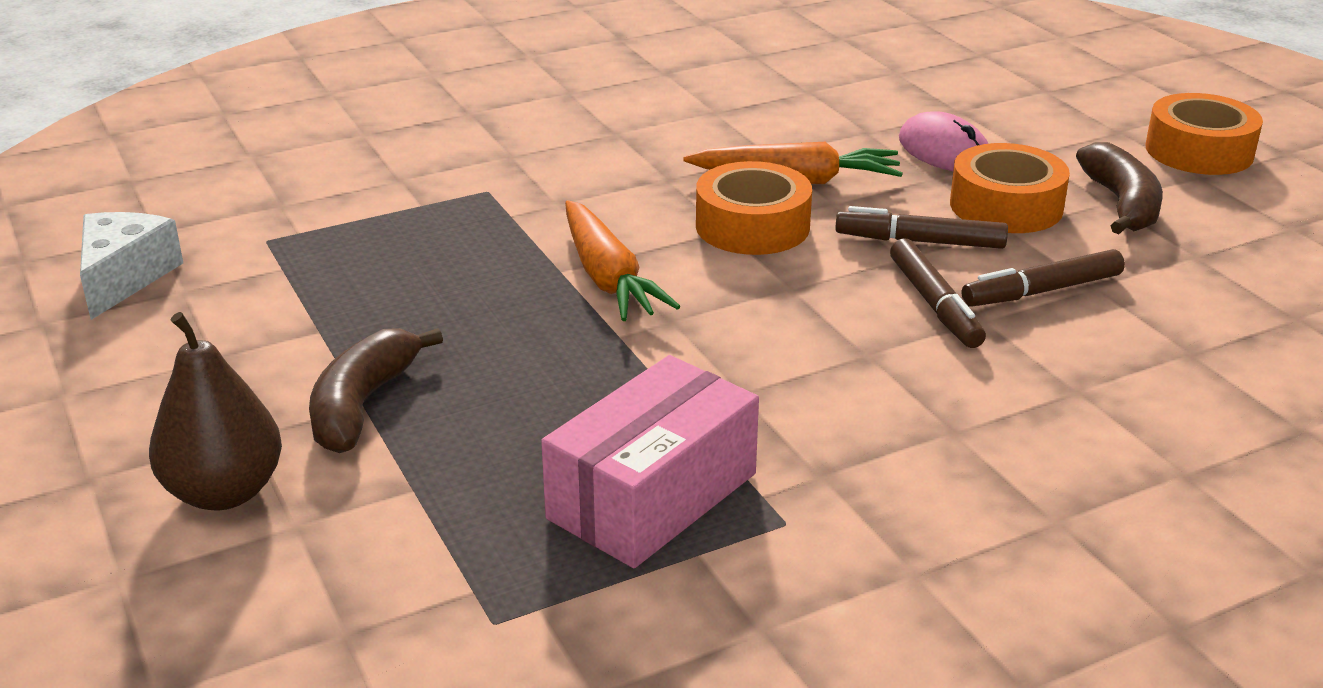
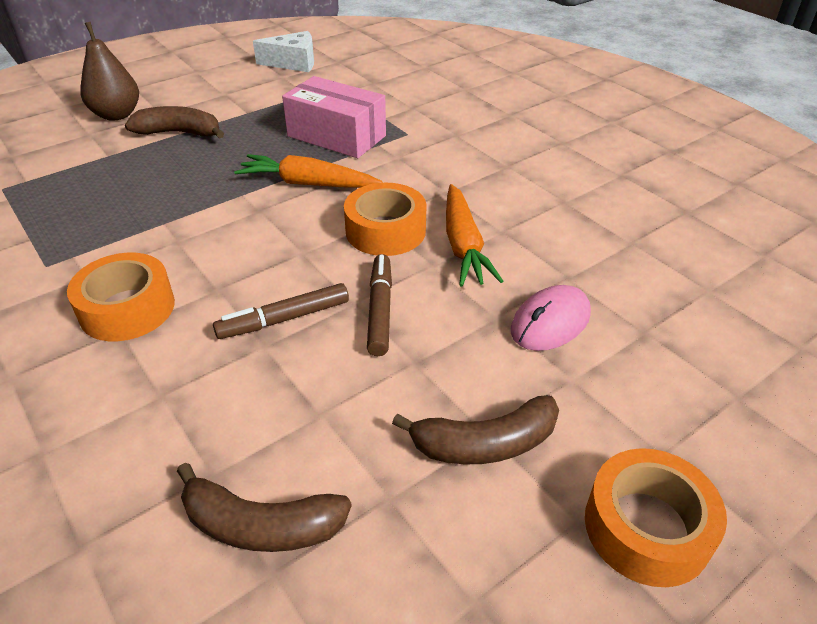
camera: 80 degrees right, 10 degrees up
pink box [541,355,759,568] -> pink box moved to [282,76,386,158]
orange carrot [565,200,681,321] -> orange carrot turned 45 degrees clockwise [234,154,382,188]
orange tape [950,143,1070,233] -> orange tape moved to [67,253,175,341]
brown marker [962,249,1125,307] -> none
none -> brown banana [177,463,352,552]

